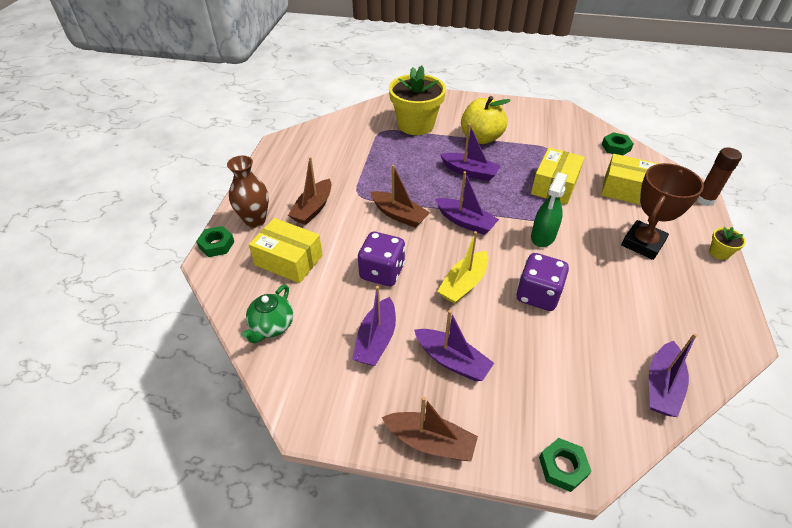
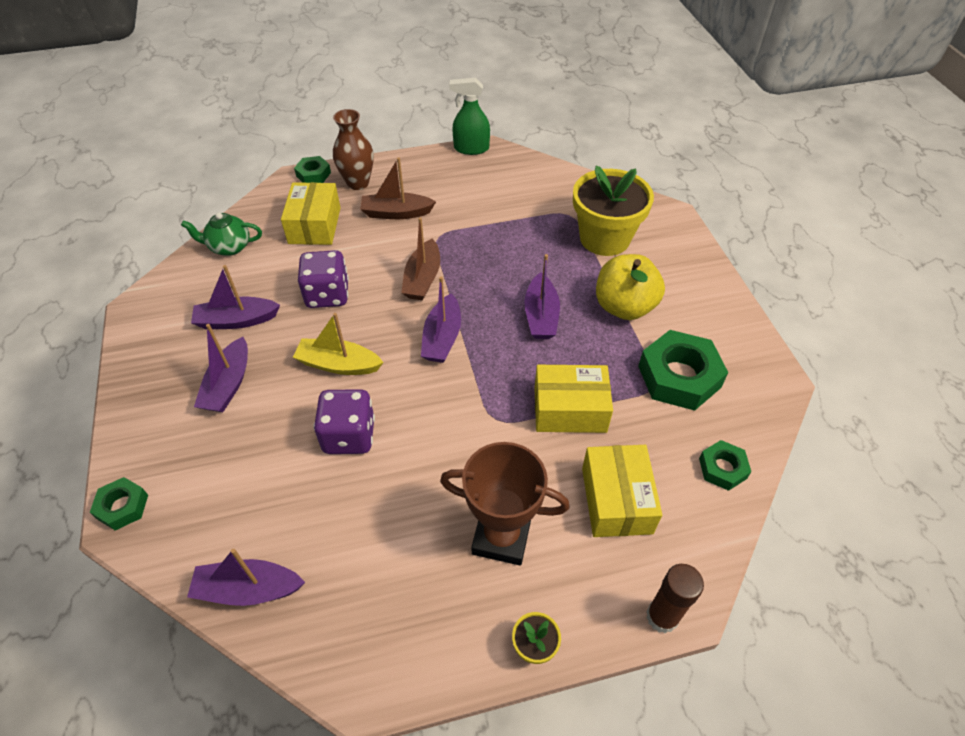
camera: 65 degrees right, 5 degrees up
brown boat [382,396,478,461] -> none
green spray bottle [531,172,567,247] -> green spray bottle moved to [449,78,490,155]
none -> green nut [638,330,728,411]

